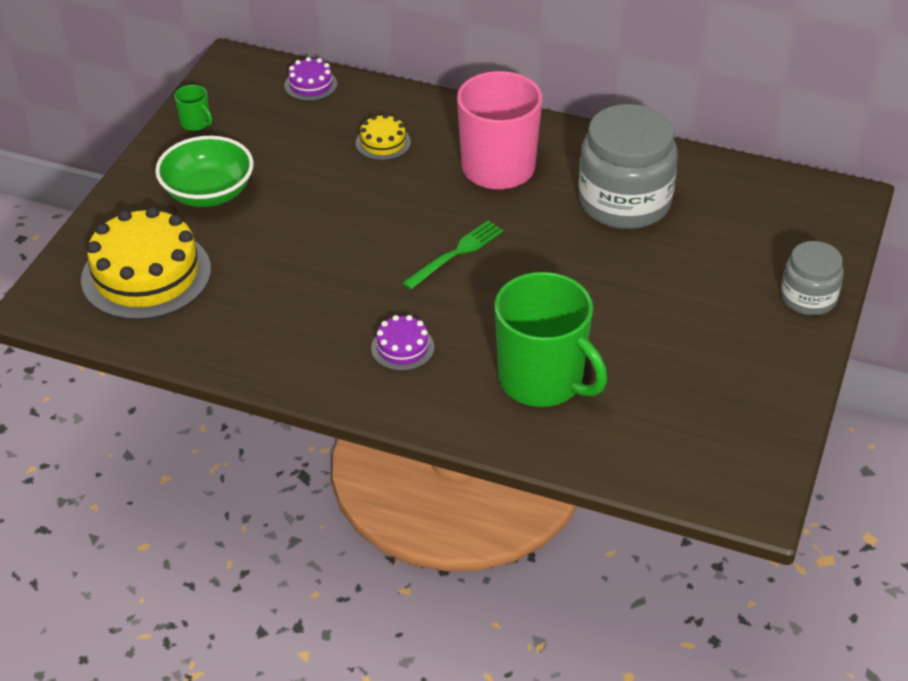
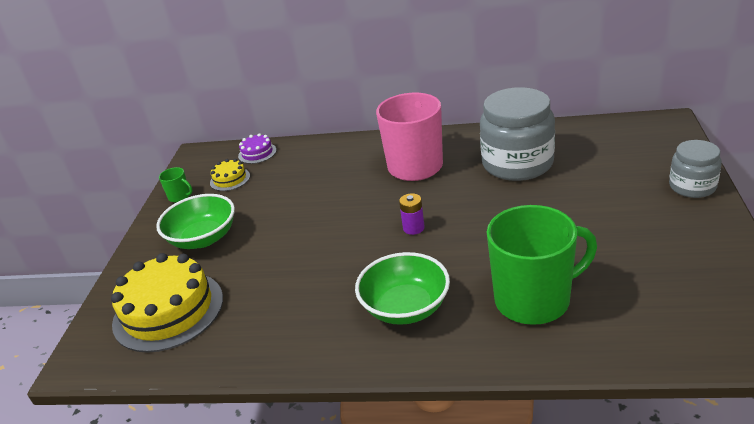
camera: 10 degrees left, 10 degrees down
yellow cake [356,114,411,160] -> yellow cake moved to [210,159,250,191]
purple cake [371,315,434,371] -> green bowl [355,252,450,325]
green fork [402,221,504,290] -> purple battery [399,193,425,235]
green mug [494,272,607,407] -> green mug turned 45 degrees counterclockwise [487,205,597,325]

